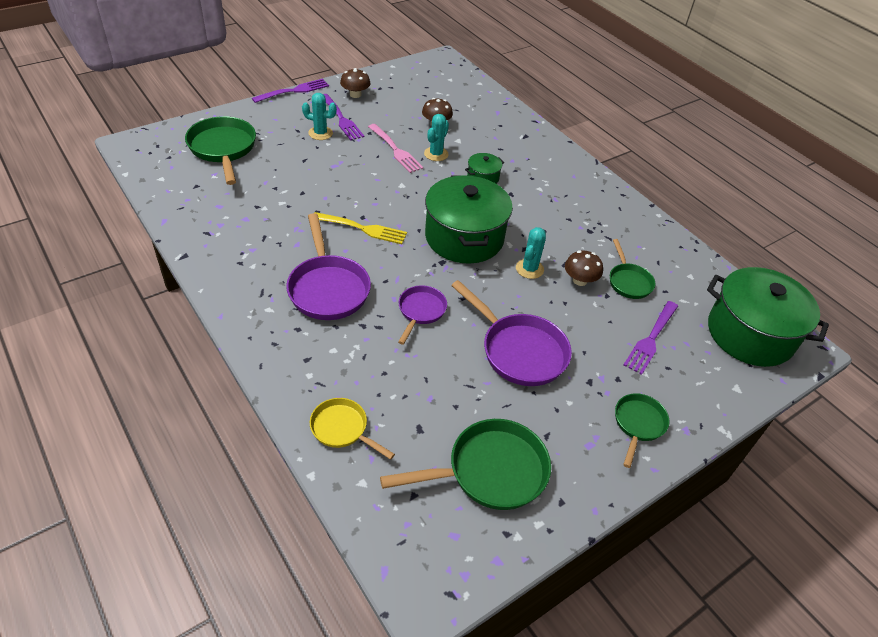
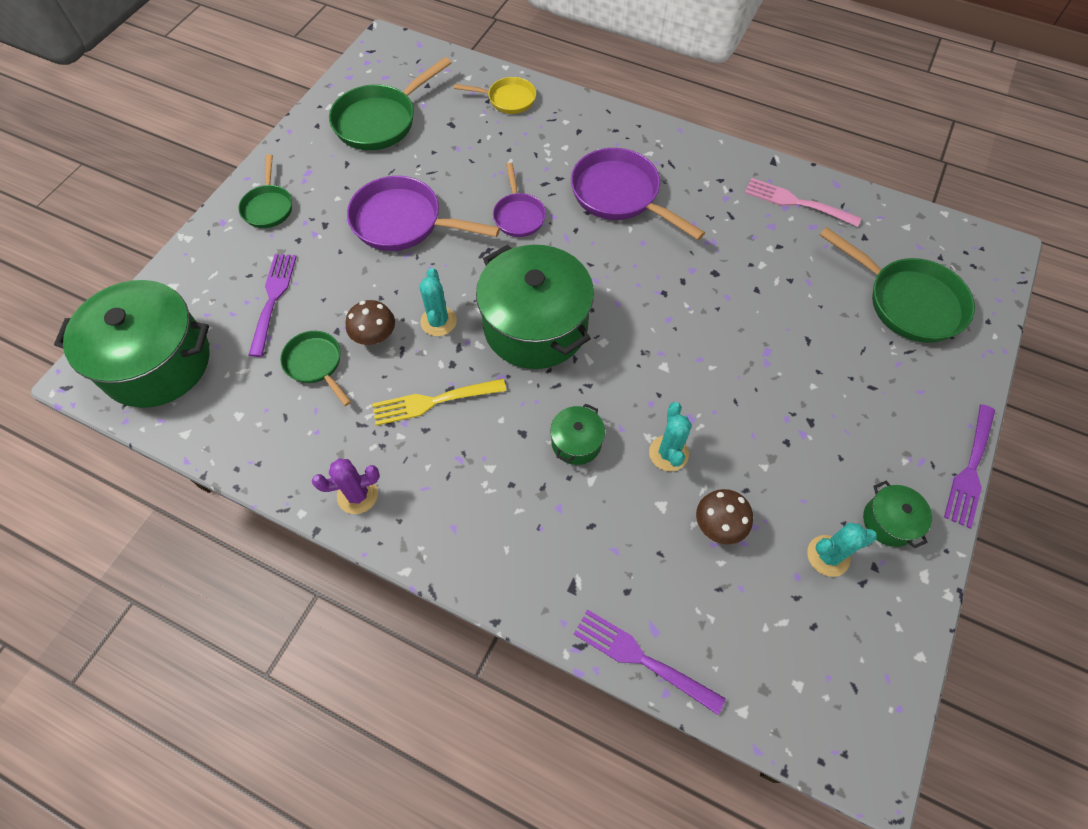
camera: 155 degrees right, 15 degrees up
turquoise cactus [302,93,337,140] -> turquoise cactus moved to [807,523,877,577]
yellow fork [314,212,407,244] -> yellow fork moved to [372,379,506,426]
purple fork [324,94,364,141] -> purple fork moved to [574,609,726,715]
brown mushroom [340,68,370,98] -> green pot [863,481,932,548]
pink fork [368,124,423,173] -> pink fork moved to [745,178,861,227]
none -> purple cactus [312,458,380,514]

